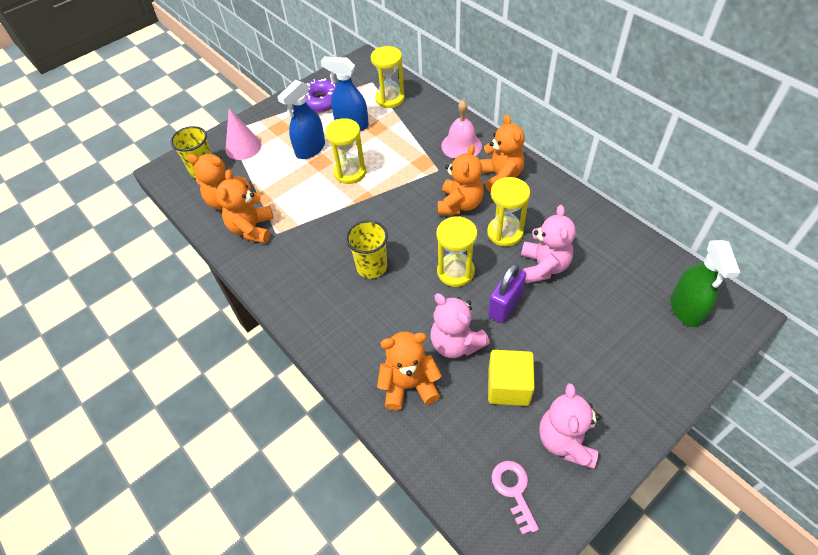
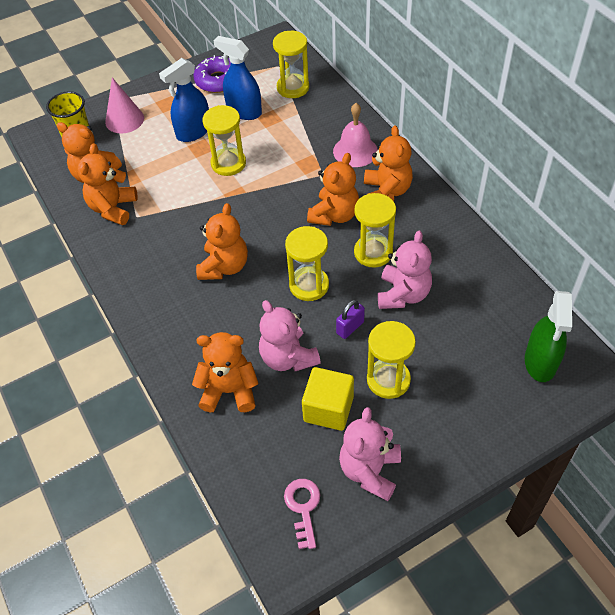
camera: 10 degrees right, 0 degrees up
yellow cup [346,220,388,279] -> orange teddy bear [196,203,248,280]
purple padlock [488,263,526,323] -> purple padlock [336,300,365,339], size x0.65
none -> yellow hourglass [367,321,416,399]

